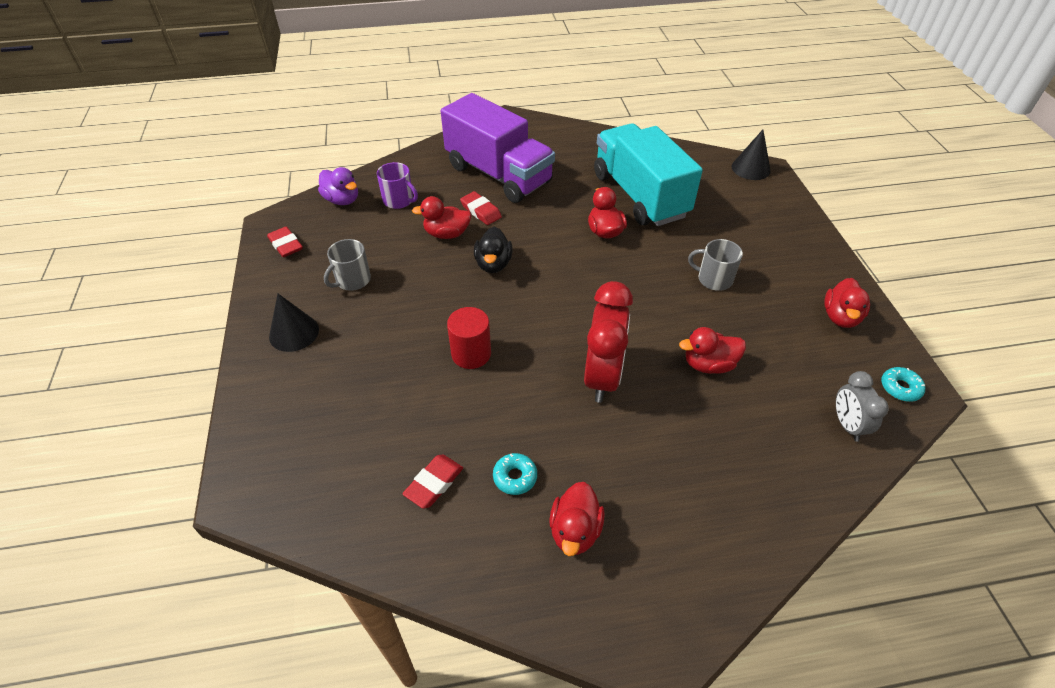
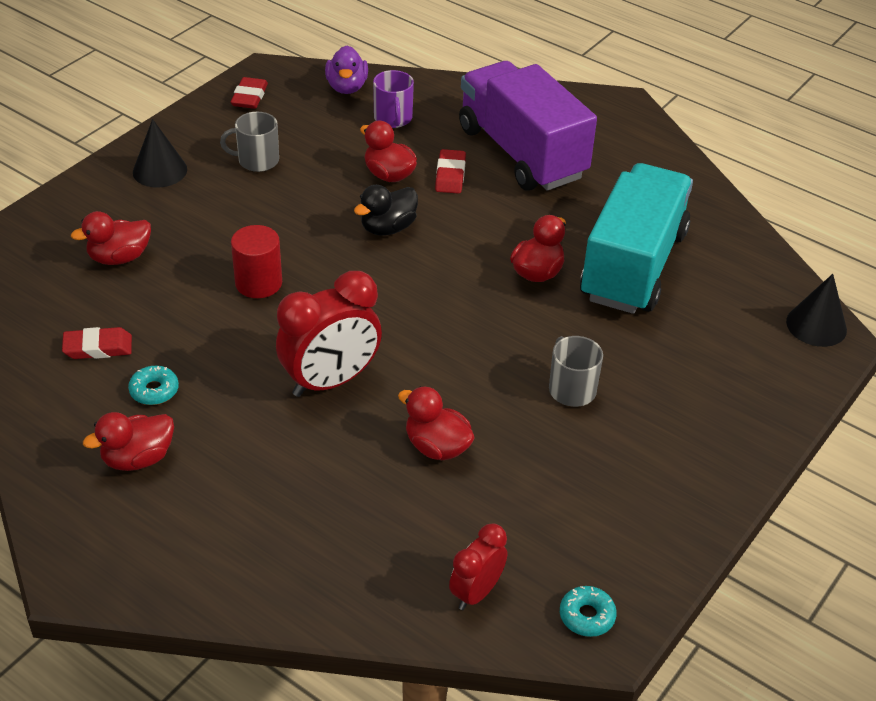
camera: 45 degrees right, 5 degrees down
purple truck [441,93,555,203] -> purple truck turned 150 degrees clockwise [459,61,597,191]
red duck [824,278,870,328] -> red duck moved to [71,211,151,265]
grey clock [836,371,889,442] -> red clock [449,524,507,610]

